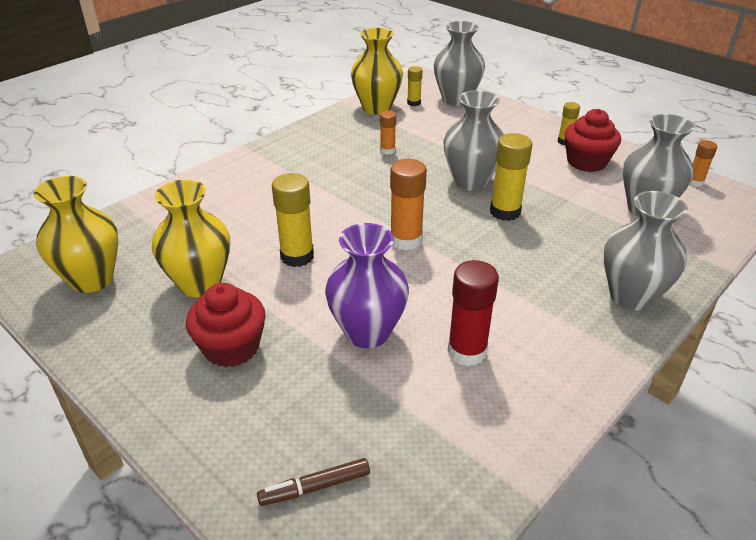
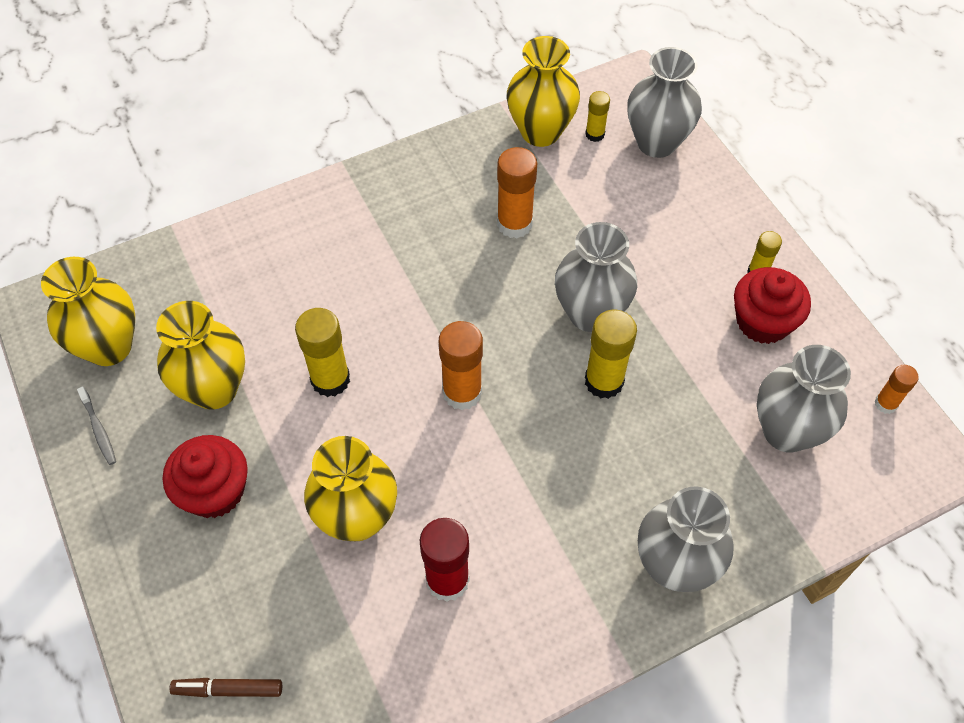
camera: 20 degrees right, 20 degrees up
purple vase [325,223,409,349] -> yellow vase [304,436,397,541]
orange glue stick [380,111,396,155] -> orange glue stick [497,147,537,238], size x1.75
none -> grey toothbrush [77,386,116,465]

